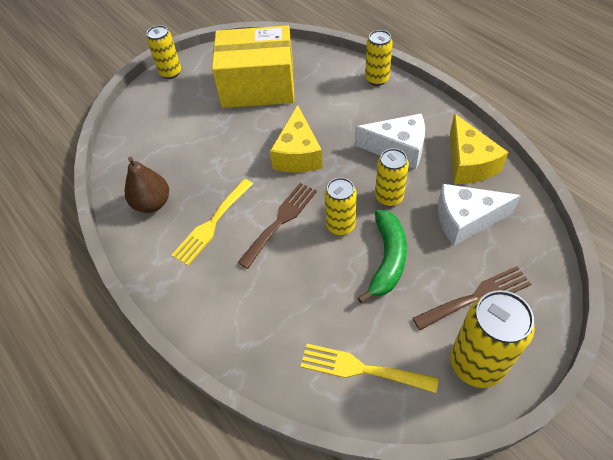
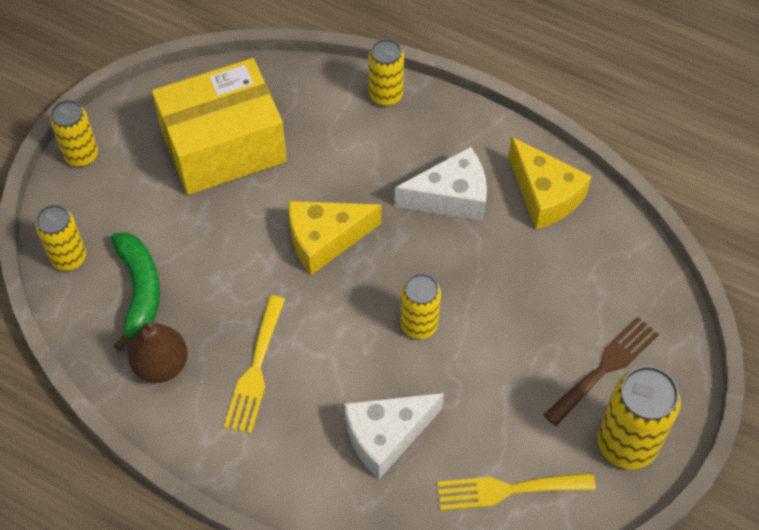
camera: 25 degrees left, 5 degrees up
brown fork [237,183,317,269] -> none
yellow cheese [270,105,323,172] -> yellow cheese turned 90 degrees clockwise [289,201,381,275]
green banana [358,210,407,304] -> green banana moved to [111,233,160,351]
yellow can [375,148,409,207] -> yellow can moved to [35,205,86,271]
white cheese [438,184,521,246] -> white cheese moved to [344,393,444,479]

